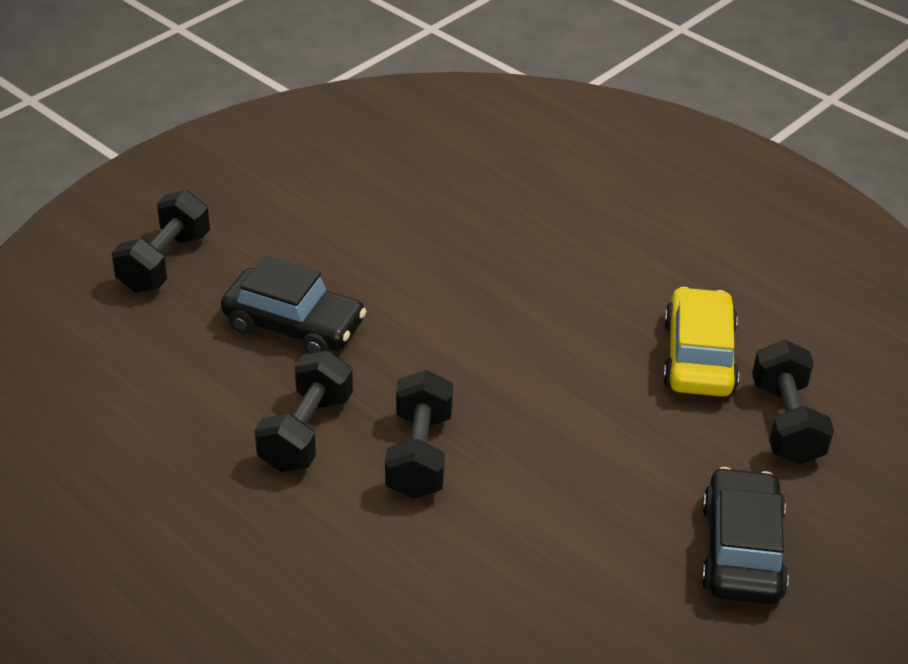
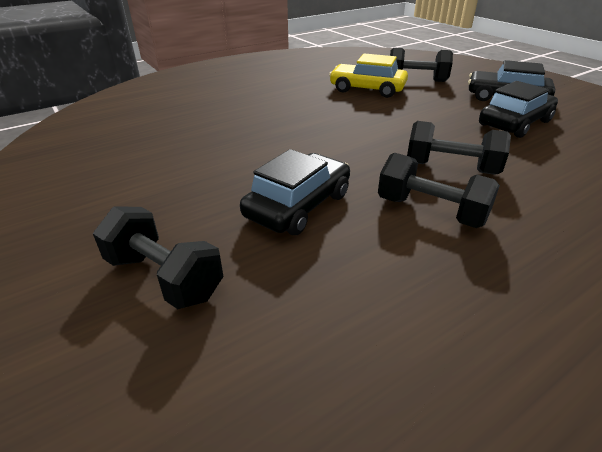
camera: 75 degrees left, 5 degrees down
none -> black car [479,81,558,138]

